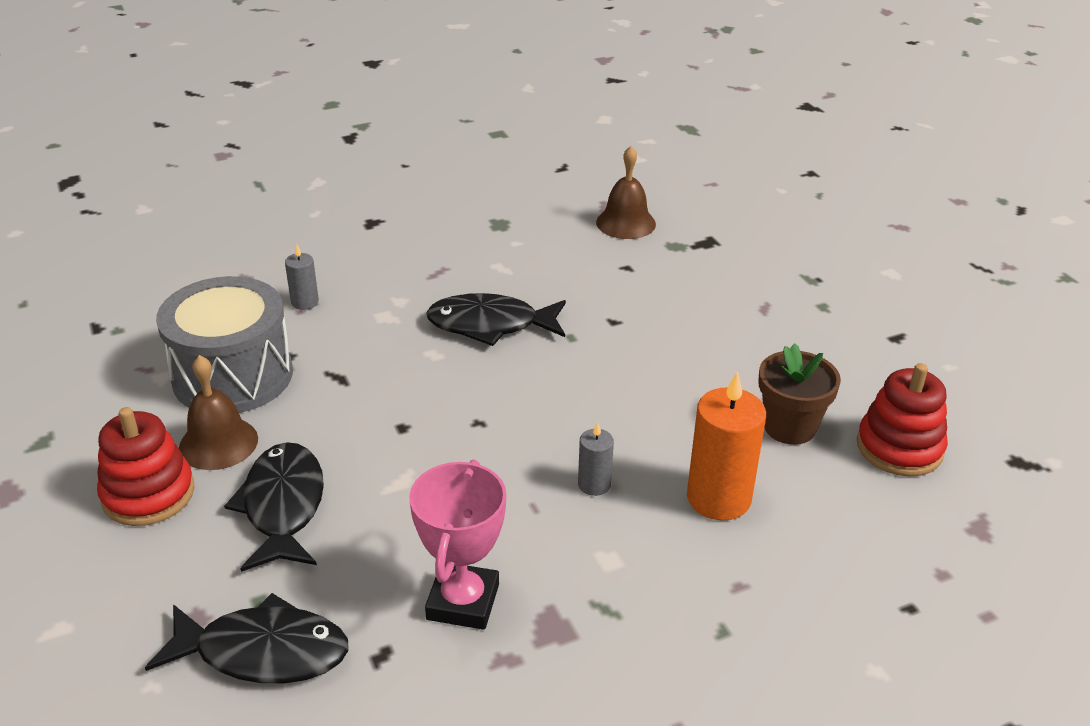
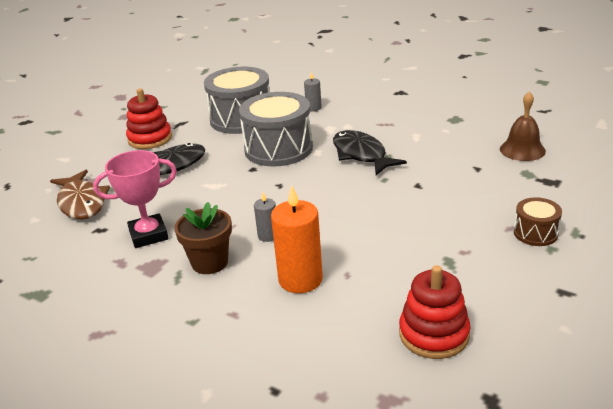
camera: 60 degrees right, 5 degrees down
black fish [145,593,349,683] -> brown fish [50,170,110,219]
brown bell [179,355,258,470] -> none
brown flower pot [758,343,841,445] -> brown flower pot moved to [174,202,232,274]
none -> grey drum [239,92,313,167]
none -> brown drum [514,197,562,246]

